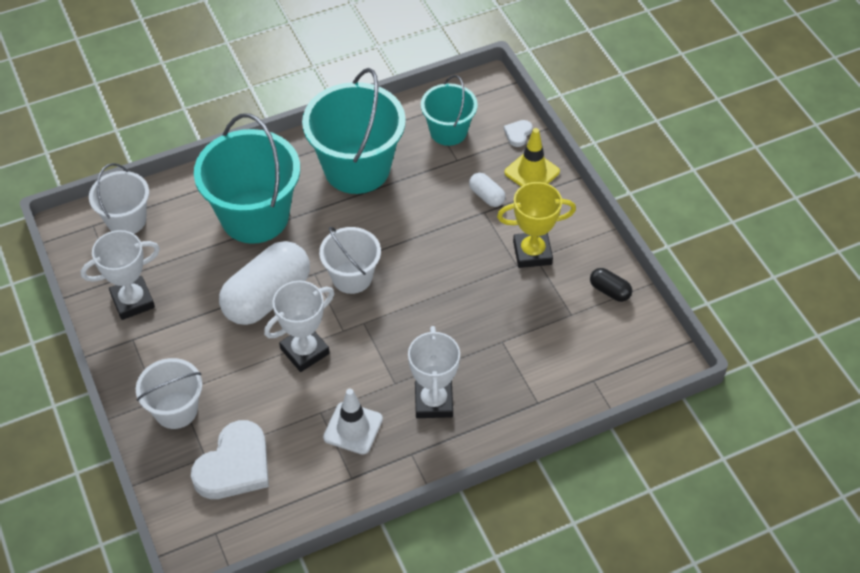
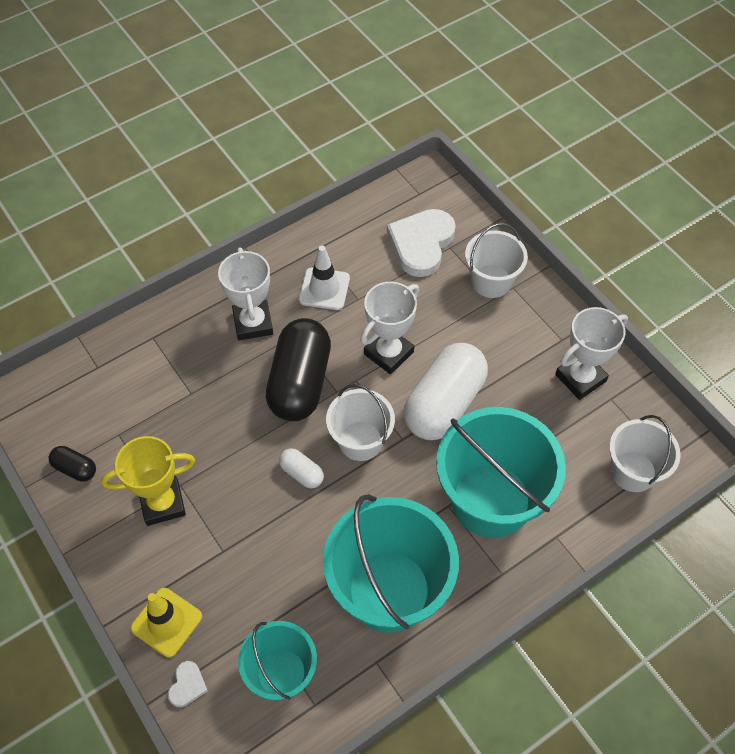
camera: 170 degrees right, 5 degrees up
white capsule [469,173,505,207] -> white capsule moved to [279,448,324,488]
none -> black capsule [266,318,331,421]

